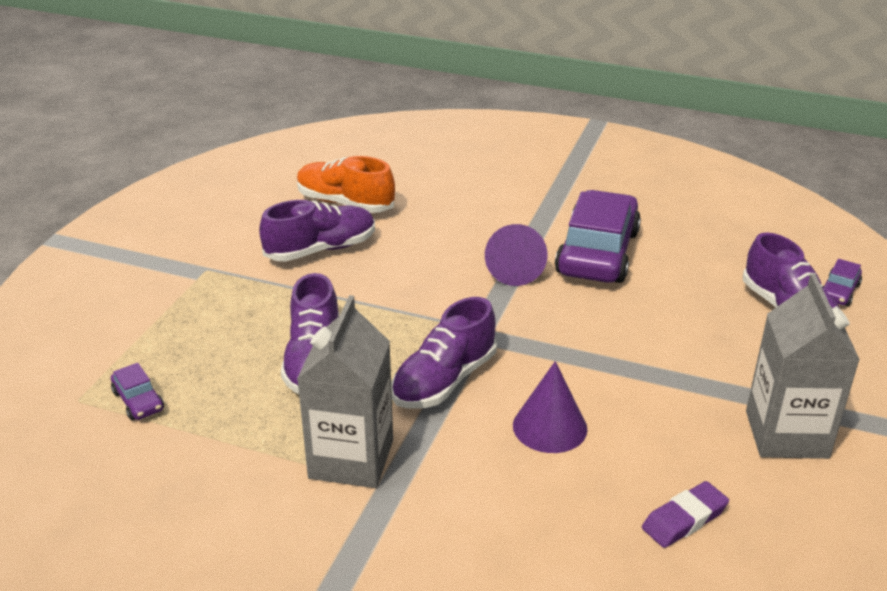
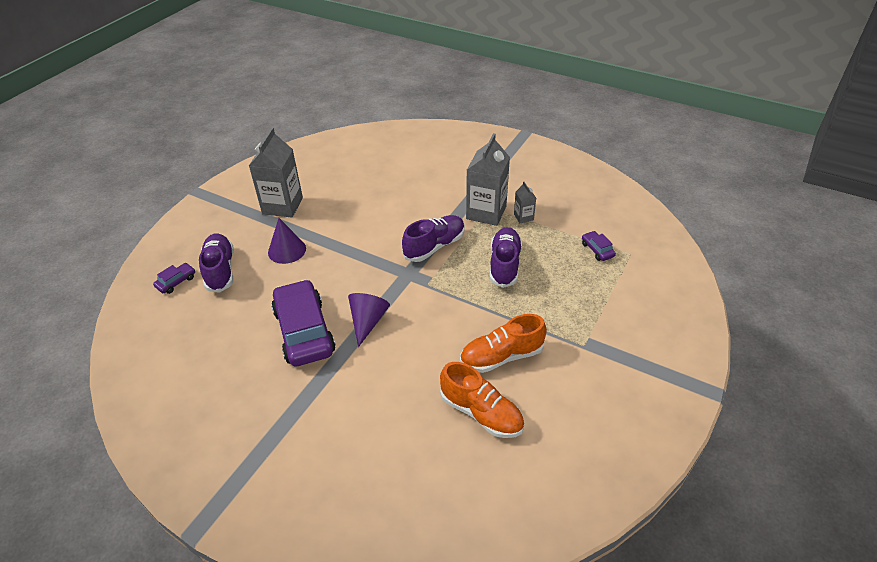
camera: 170 degrees left, 10 degrees up
purple shoe [259,200,375,262] -> orange shoe [460,314,547,373]
purple cone [513,361,588,453] -> purple cone moved to [268,218,306,264]
purple car [555,190,641,283] -> purple car turned 135 degrees clockwise [272,279,335,366]
purple eraser [642,481,729,548] -> none
none -> grey carton [514,182,536,223]

